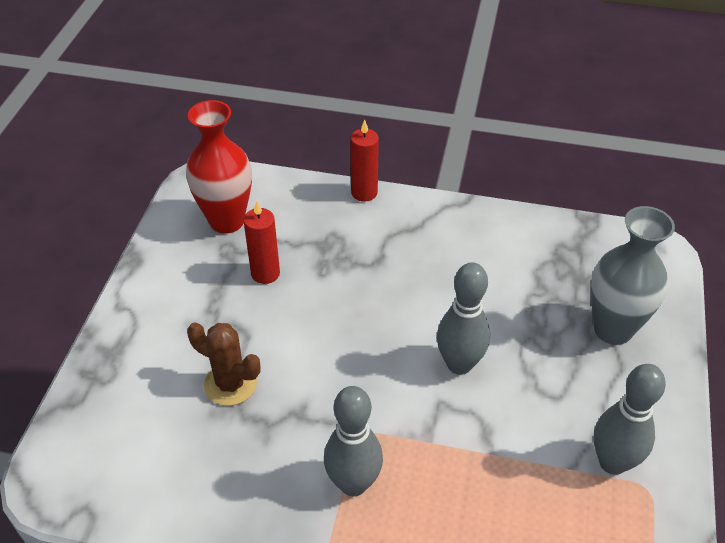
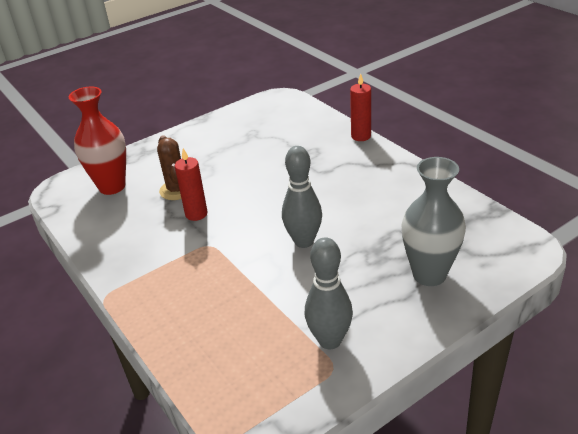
camera: 45 degrees right, 10 degrees down
red vase [186,100,252,234] -> red vase moved to [69,87,126,195]
red candle [244,201,280,284] -> red candle moved to [175,148,208,221]
grey bowling pin [324,386,383,496] -> none

